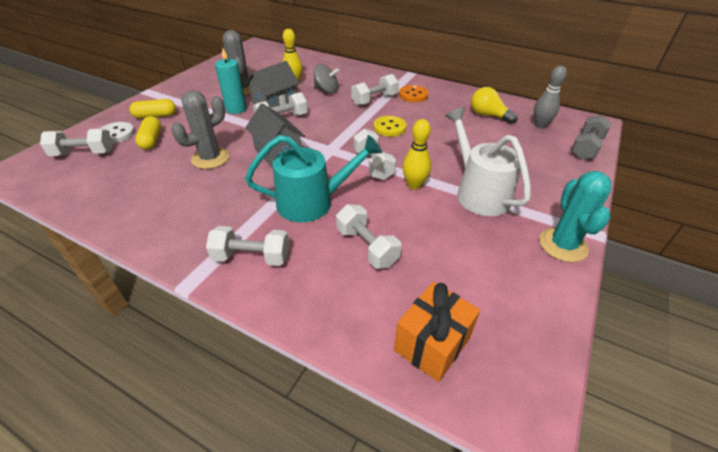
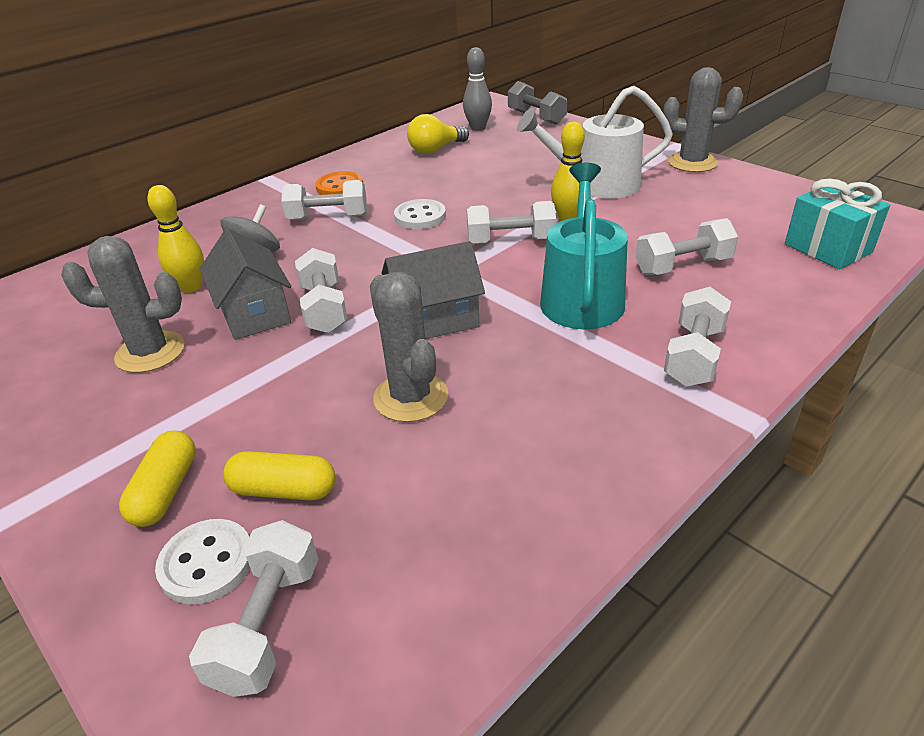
camera: 70 degrees left, 5 degrees down
turquoise candle [215,48,246,114] -> none
white dumbbell [351,74,399,106] -> white dumbbell turned 75 degrees counterclockwise [282,180,367,220]
yellow button [374,116,407,137] -> white button [394,199,446,229]
orange gift [394,282,480,382] -> turquoise gift [785,179,890,269]
turquoise cactus [539,171,611,262] -> grey cactus [663,67,743,172]

